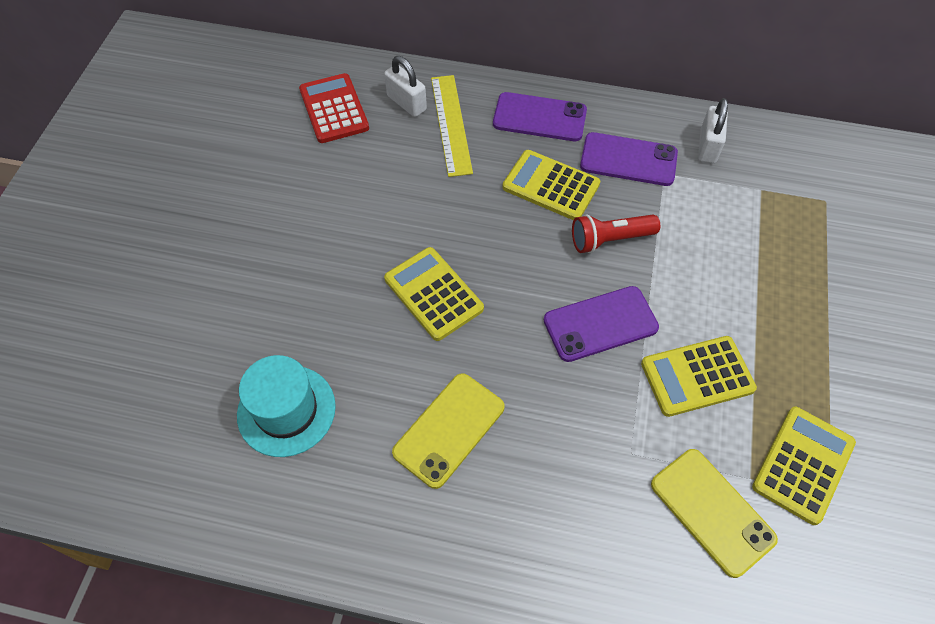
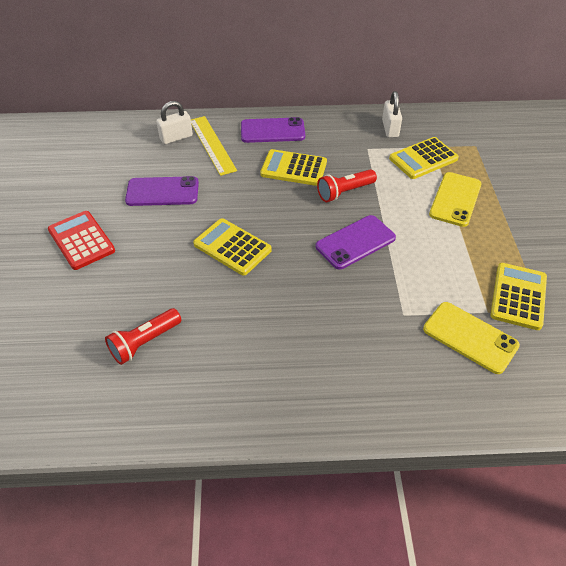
camera: 15 degrees left, 10 degrees down
turquoise hat [237,355,336,457] -> red flashlight [105,308,181,365]
red calculator [299,73,369,143] -> red calculator moved to [48,211,115,270]
white padlock [384,56,427,117] -> white padlock turned 60 degrees counterclockwise [156,101,193,144]
yellow phone [392,373,505,489] -> yellow phone moved to [429,172,482,227]
purple phone [580,132,678,186] -> purple phone moved to [125,176,199,206]
yellow calculator [641,336,757,417] -> yellow calculator moved to [389,137,459,179]

